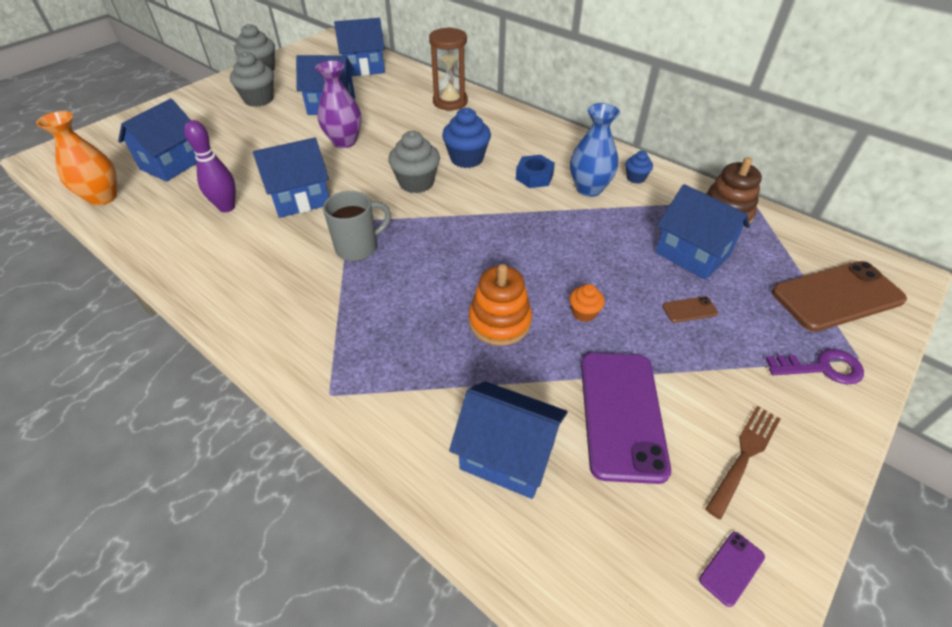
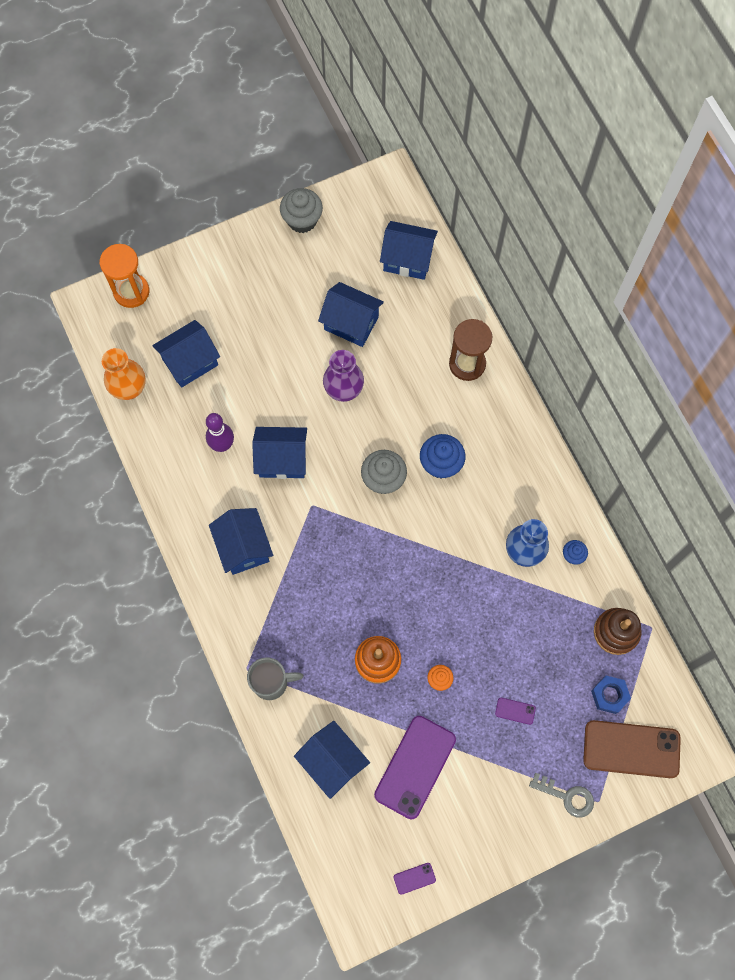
camera: 25 degrees right, 25 degrees up
grey cupcake [230,51,274,107] -> none
grey mug [323,191,391,261] -> grey mug moved to [247,658,304,700]
blue nut [516,155,555,188] -> blue nut moved to [591,676,631,714]
blue house [655,184,750,280] -> blue house moved to [209,508,273,575]
brown phone [662,296,718,323] -> purple phone [495,698,536,725]
brown fork [705,406,780,520] -> none
purple key [765,349,864,384] -> grey key [529,773,594,817]
none -> orange hourglass [100,244,149,308]

